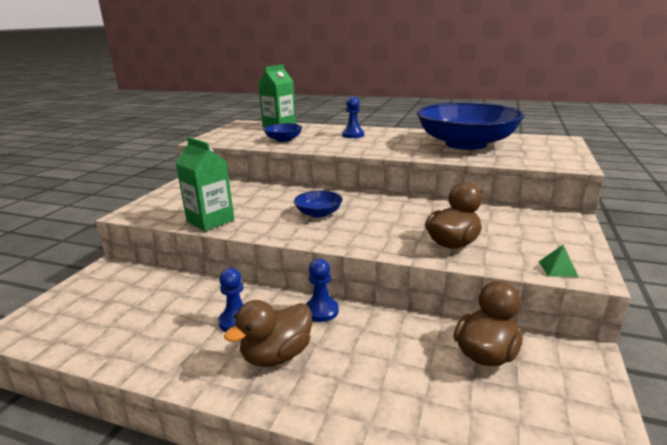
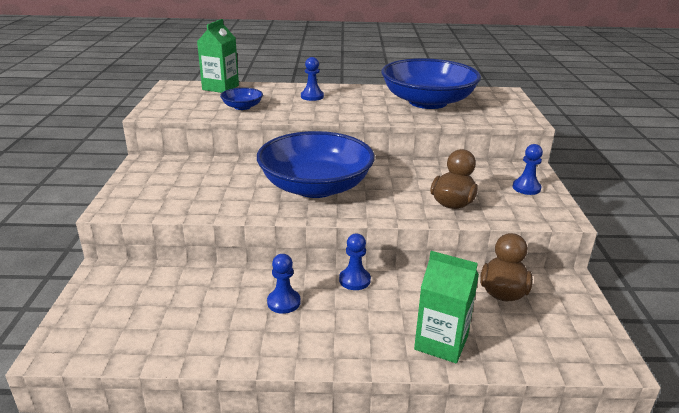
camera: 20 degrees left, 5 degrees up
green carton [176,137,234,231] -> green carton moved to [414,251,479,364]
brown duck [224,300,312,367] -> none
blue bowl [294,191,343,218] -> blue bowl [257,131,375,198], size x2.39
green pyramid [539,245,579,277] -> none
none -> blue pawn [512,144,543,195]

